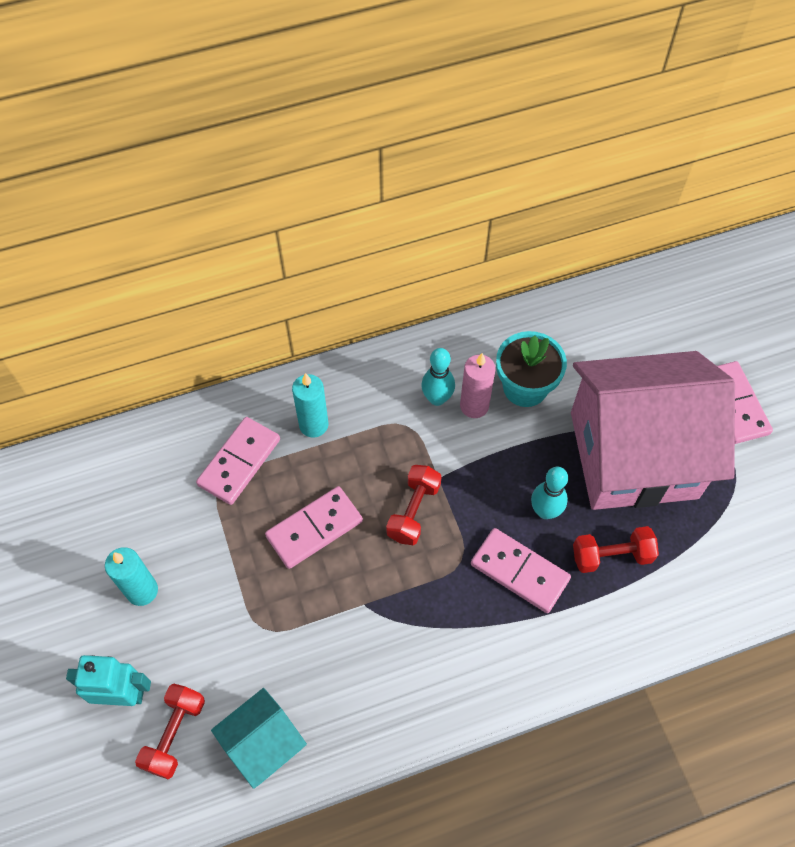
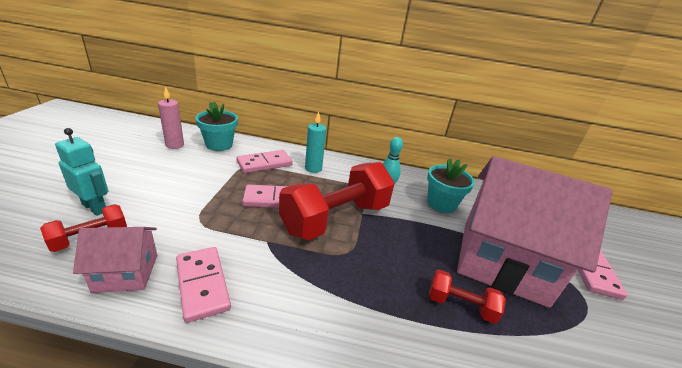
camera: 25 degrees right, 30 degrees down
turquoise candle [105,547,158,606] -> none
turquoise house [211,688,307,789] -> pink house [73,227,157,293]
red dumbbell [386,465,441,545] -> red dumbbell [279,162,395,240], size x2.11
pink candle [460,353,496,418] -> pink candle moved to [158,86,184,149]
pink domino [471,528,571,613] -> pink domino moved to [176,247,231,323]
turquoise bowling pin [531,467,568,519] -> none
none -> turquoise flower pot [195,102,238,151]

